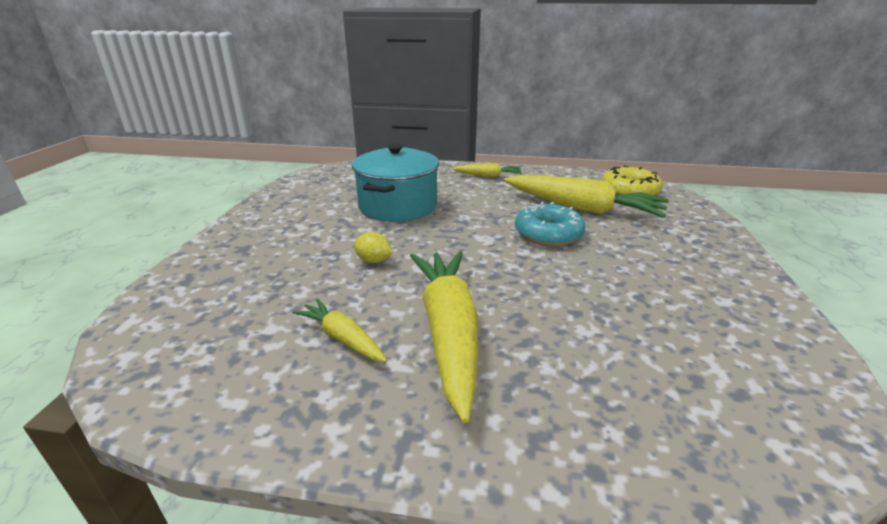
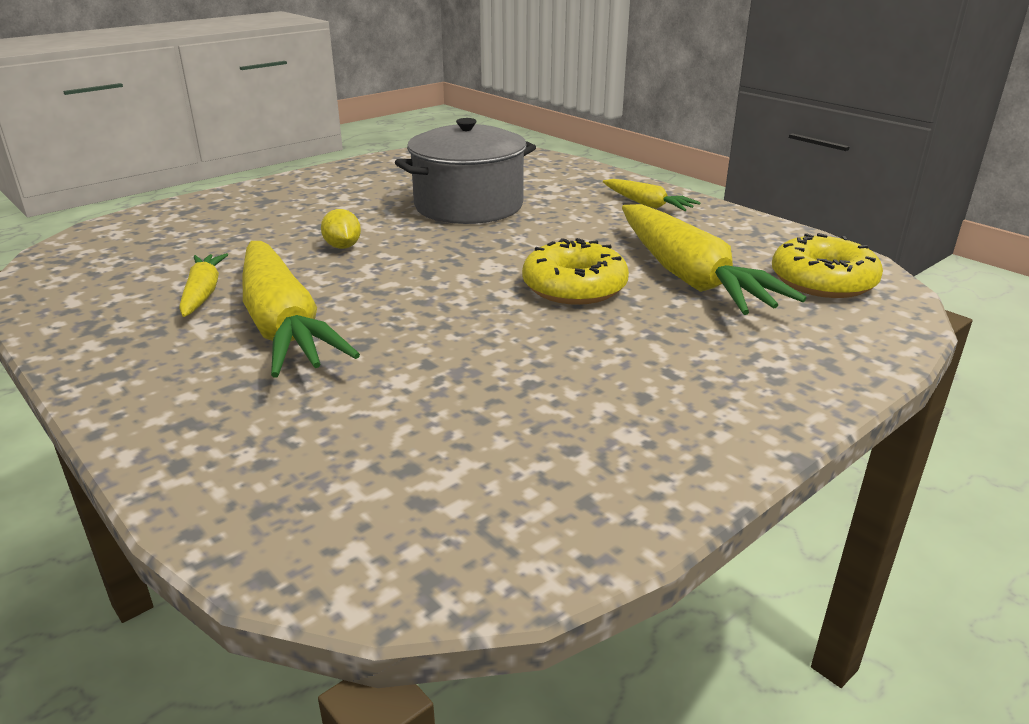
camera: 40 degrees right, 0 degrees up
turquoise pot [352,144,439,222] -> grey pot [395,118,536,224]
yellow carrot [410,251,478,423] -> yellow carrot turned 120 degrees clockwise [242,241,360,378]
turquoise donut [515,202,586,246] -> yellow donut [522,238,629,305]

